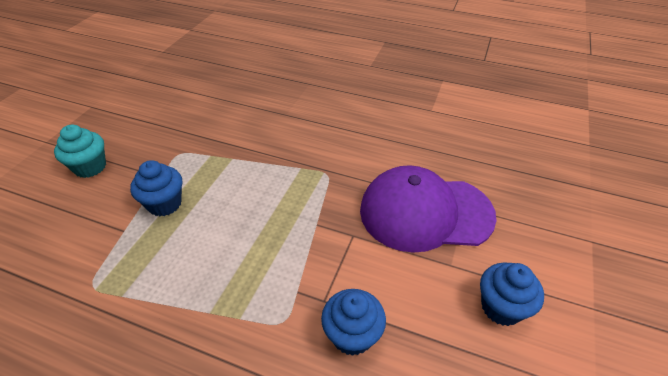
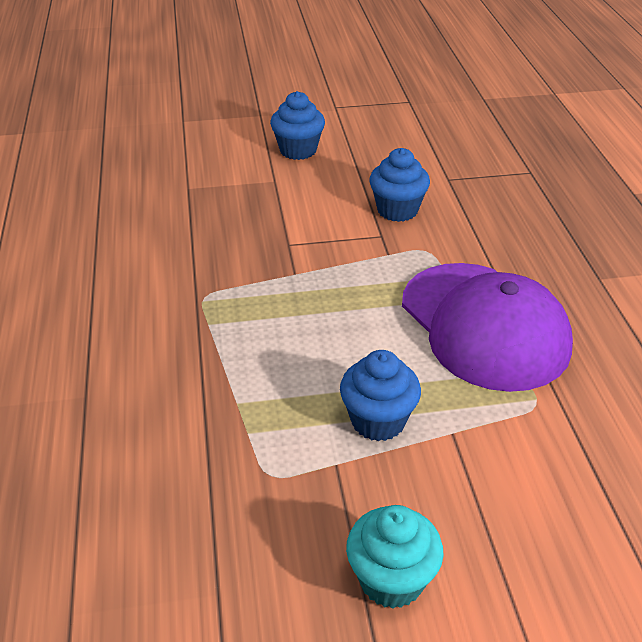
camera: 120 degrees left, 5 degrees down
purple cap [360,165,497,253] -> purple cap moved to [402,263,573,392]

